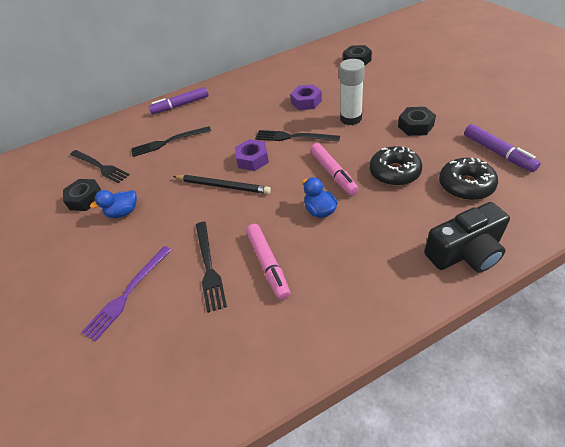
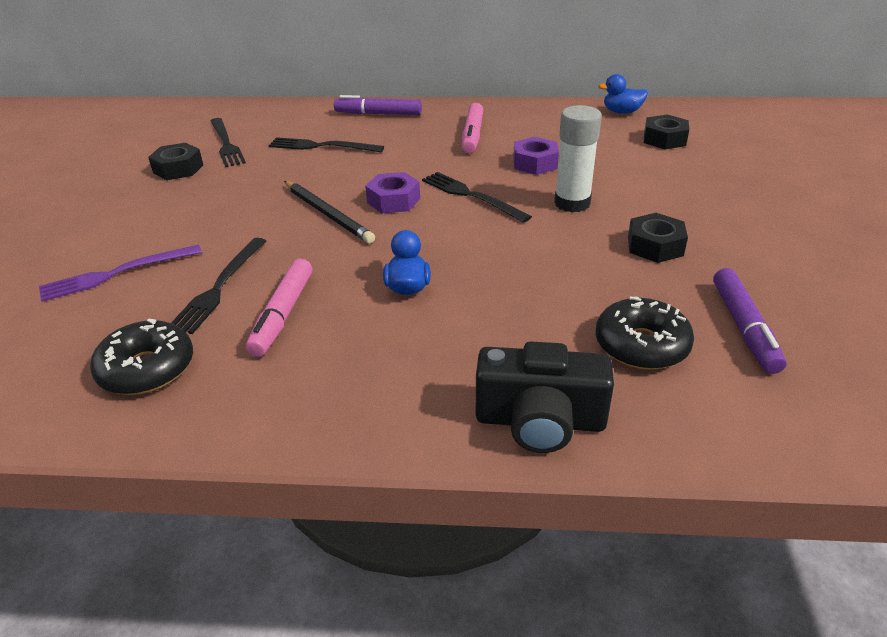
camera: 25 degrees right, 10 degrees down
blue duck [90,190,137,218] -> blue duck moved to [598,74,648,114]
pink marker [310,143,359,196] -> pink marker moved to [462,103,483,153]
black donut [369,146,422,186] -> black donut moved to [90,318,193,395]

